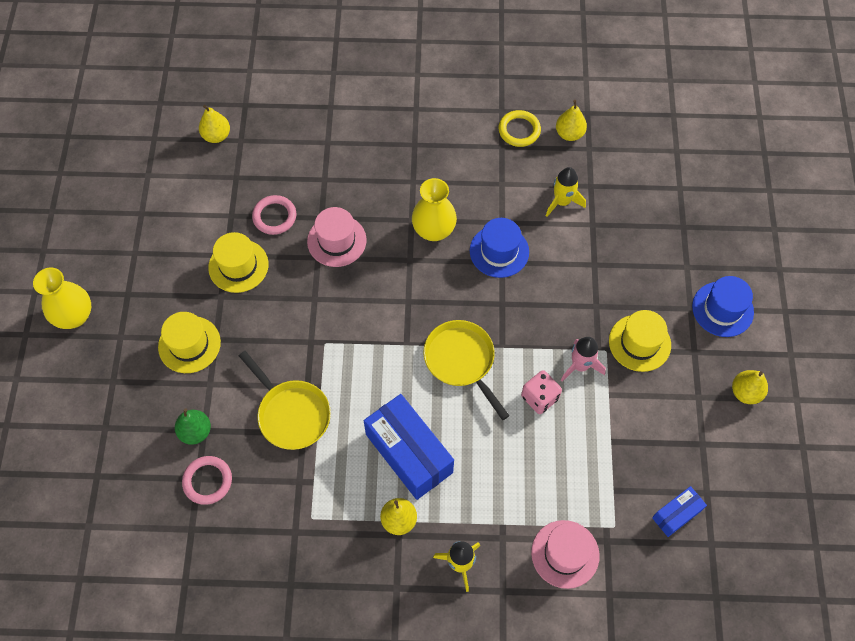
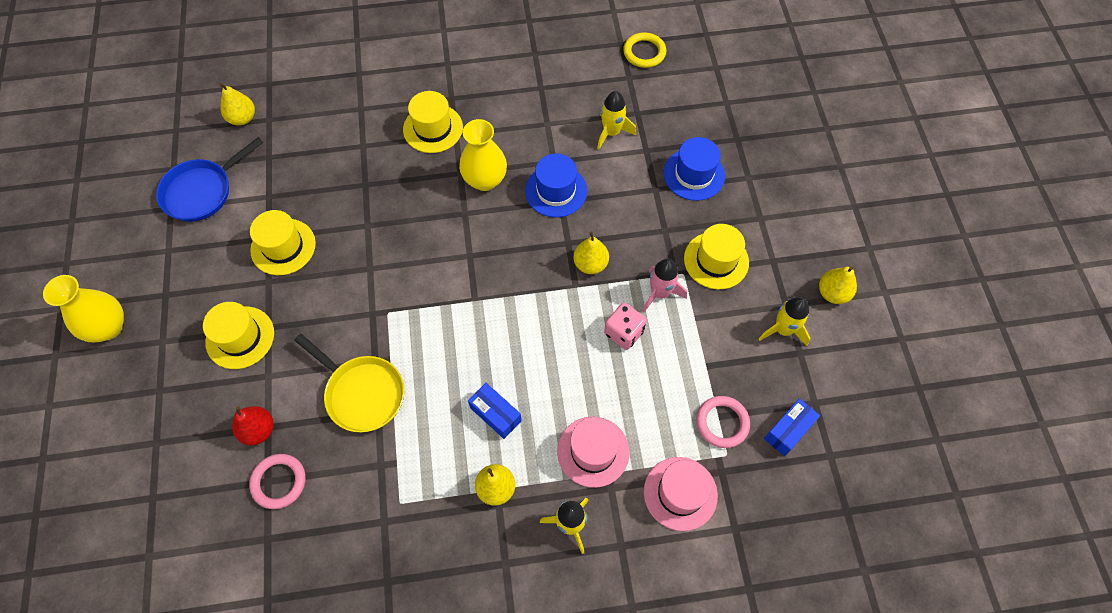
camera: 10 degrees left, 0 degrees up
green pear [175,409,211,445] -> red pear [232,406,274,445]
pink ring [252,195,296,235] -> pink ring moved to [696,396,750,448]
pink hat [307,207,367,267] -> pink hat moved to [557,416,629,488]
blue box [364,394,454,500] -> blue box [468,383,522,439], size x0.51
yellow pan [423,320,510,420] -> none
yellow ring [499,110,541,147] -> yellow ring moved to [623,32,666,68]
yellow pear [556,100,587,141] -> yellow pear moved to [573,231,609,274]
blue hat [692,276,754,337] -> blue hat moved to [663,137,725,201]
none -> blue pan [156,137,263,222]
none -> yellow hat [403,91,463,153]
none -> yellow rocket [759,297,810,346]

